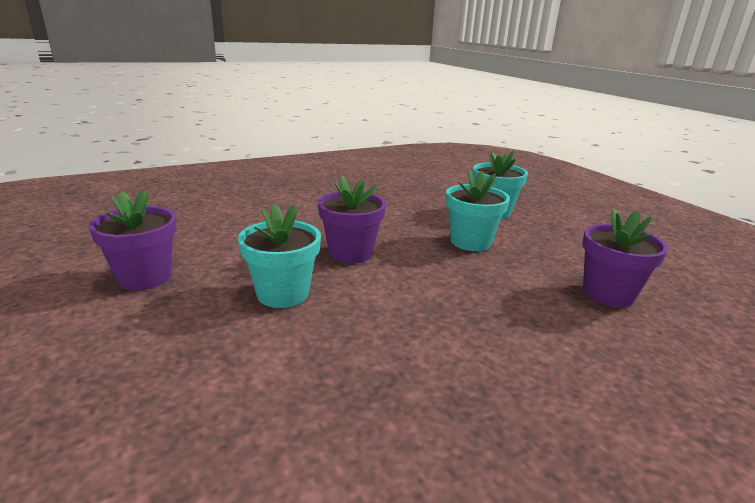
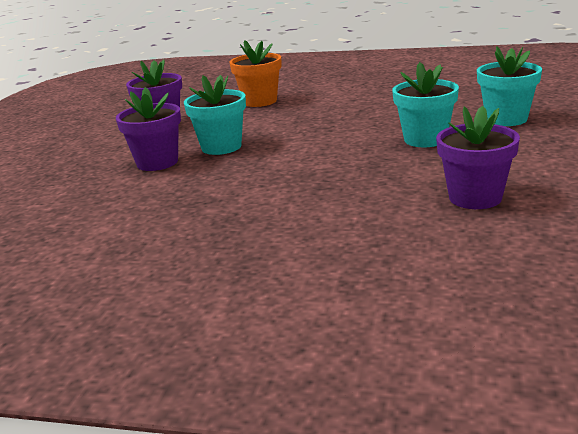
camera: 45 degrees right, 0 degrees up
purple flower pot [318,176,386,263] -> purple flower pot moved to [116,87,181,171]
none -> orange flower pot [230,40,281,107]

